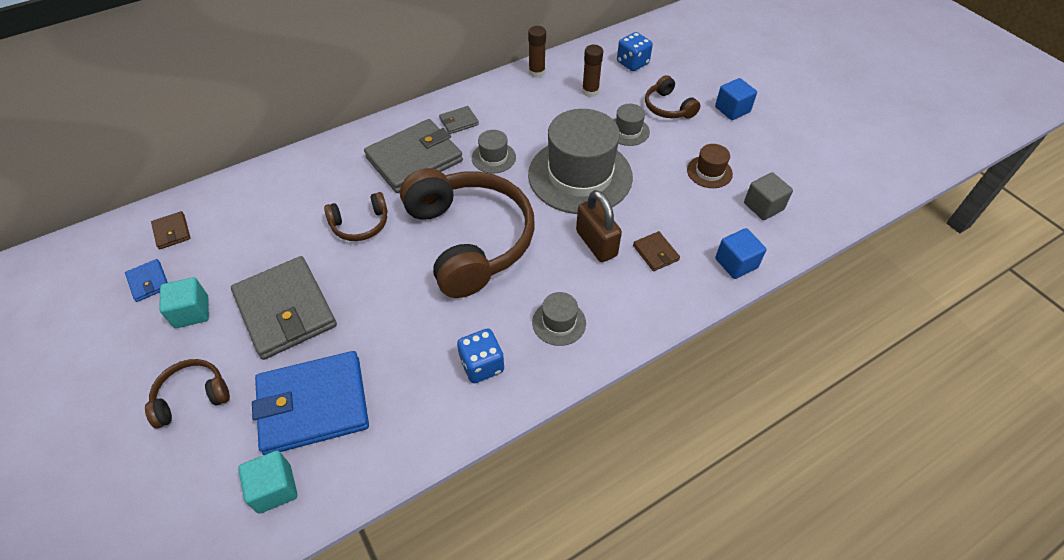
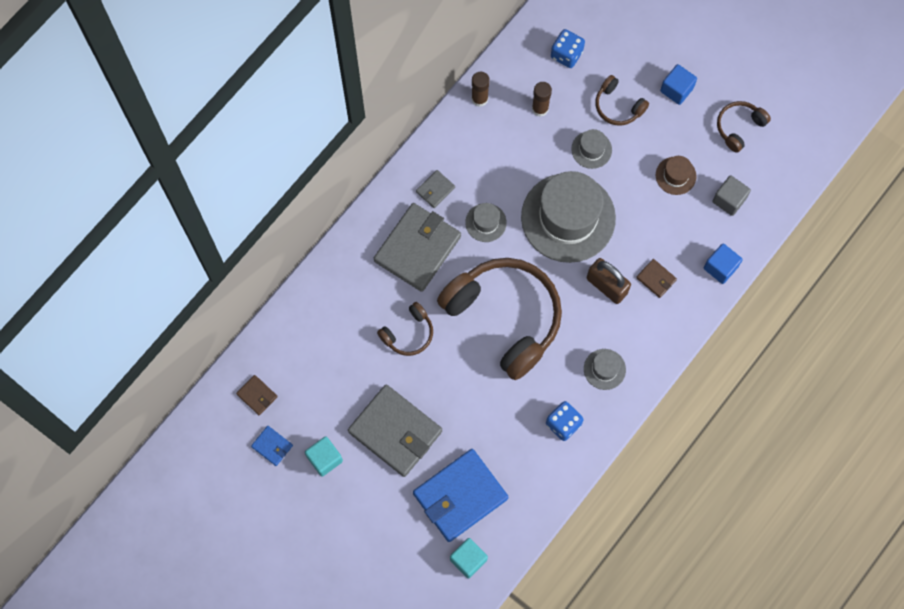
camera: 20 degrees left, 20 degrees up
brown headphones [145,359,230,428] -> brown headphones moved to [717,101,771,153]

